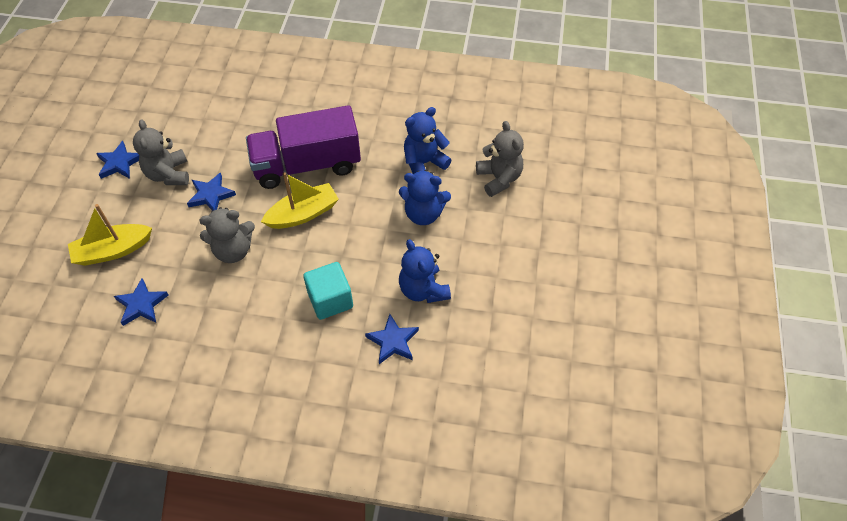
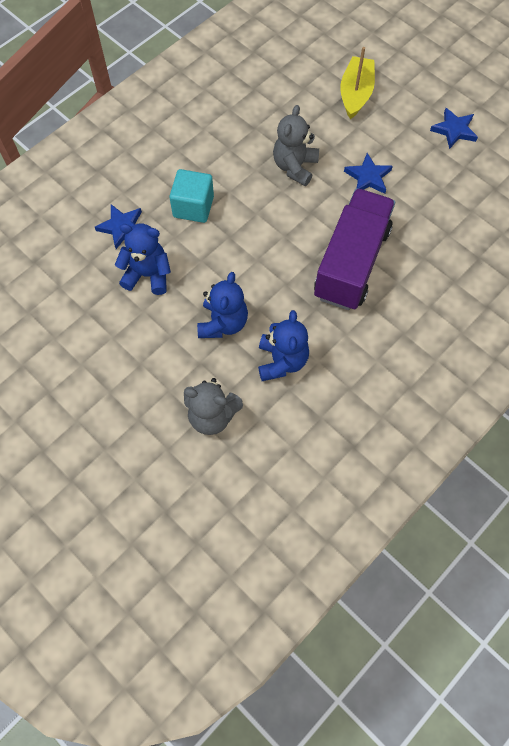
camera: 125 degrees right, 10 degrees up
blue star [114,278,169,326] -> none
grey teddy bear [133,119,189,185] -> none
yellow boat [261,172,339,229] -> none
blue teddy bear [399,170,451,225] -> blue teddy bear turned 150 degrees clockwise [197,272,248,338]

